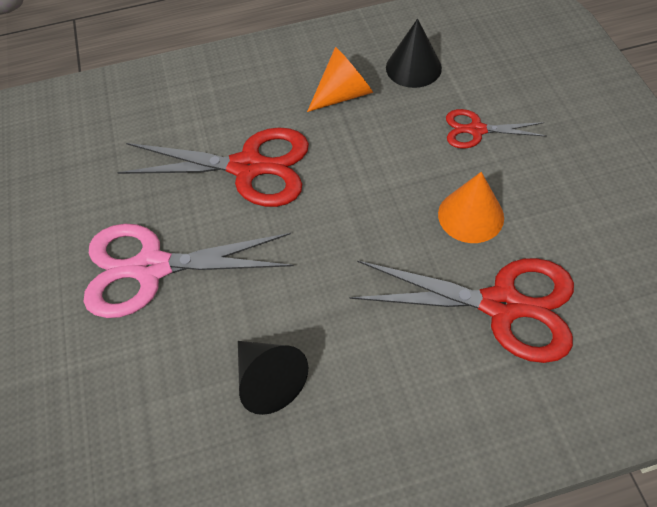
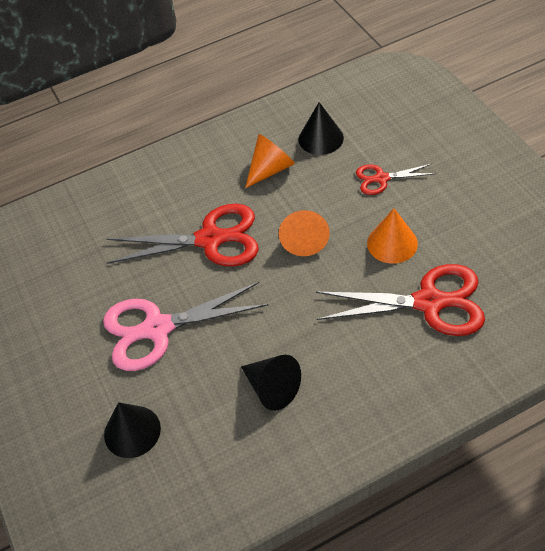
camera: 10 degrees left, 5 degrees down
none -> black cone [104,402,161,458]
none -> orange cone [279,210,330,256]

